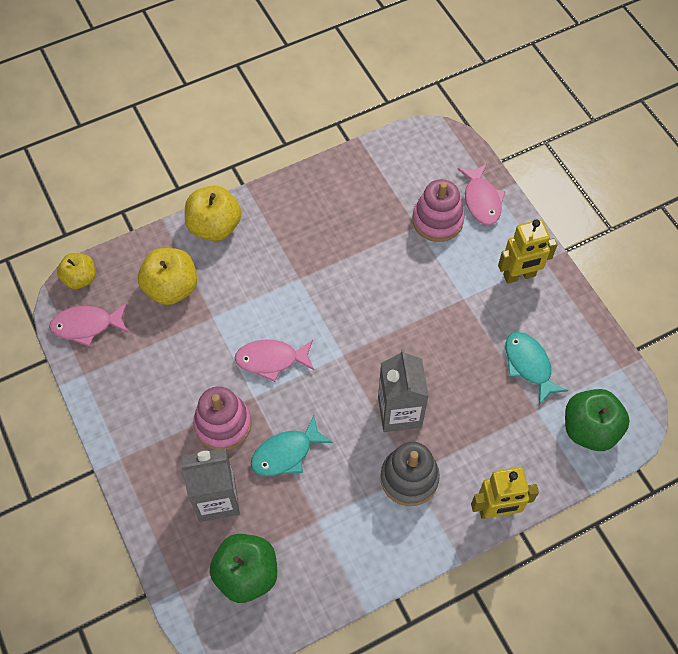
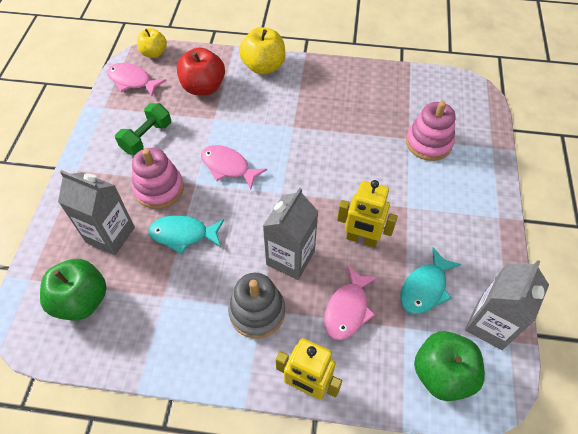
camera: 35 degrees right, 5 degrees down
yellow apple [138,248,197,305] -> red apple [177,47,225,95]
pink fish [457,164,505,225] -> pink fish moved to [324,265,378,340]
yellow robot [498,219,557,284] -> yellow robot moved to [337,180,398,247]
turquoise fish [506,332,568,405] -> turquoise fish turned 150 degrees counterclockwise [401,247,461,314]
none -> green dumbbell [115,103,171,155]
none -> grey carton [465,260,549,350]

